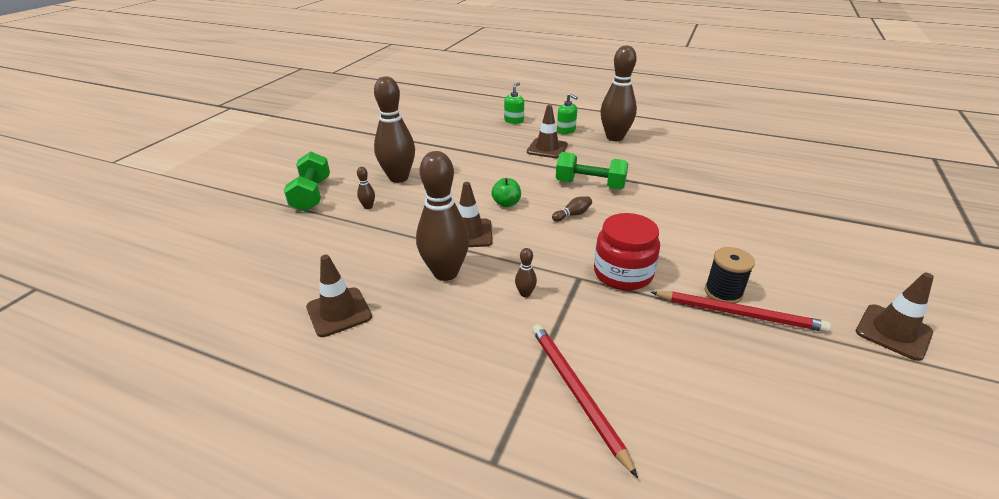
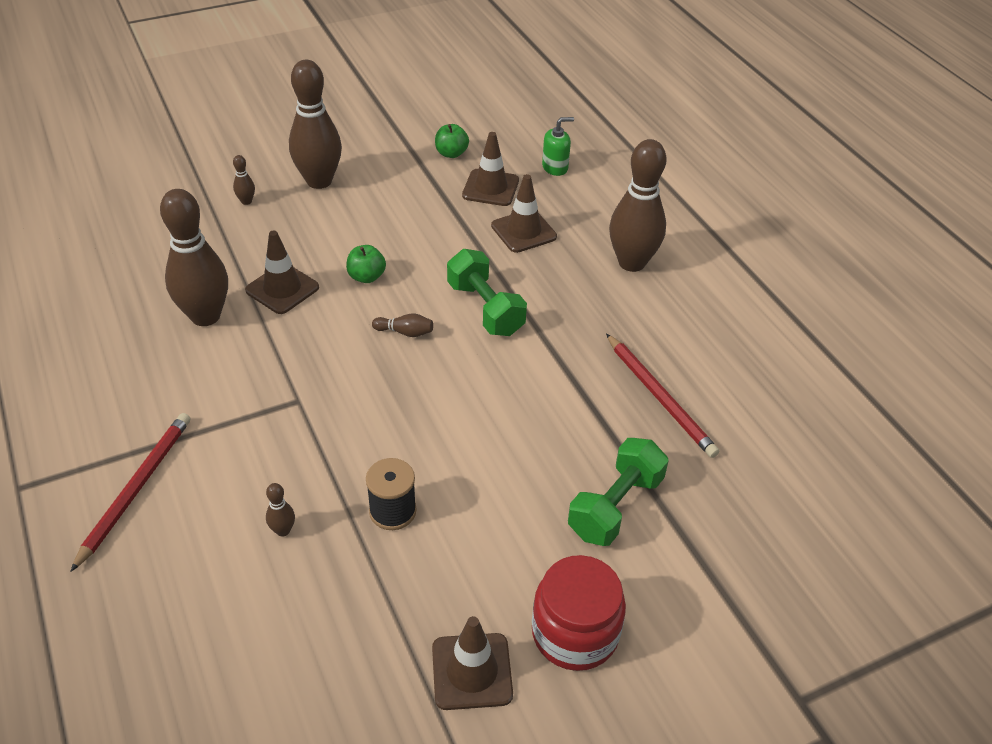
camera: 40 degrees right, 10 degrees up
green dumbbell [284,152,330,212] -> green dumbbell moved to [568,438,669,546]
brown traffic cone [306,255,372,337] -> brown traffic cone moved to [462,132,519,206]
brown bowling pin [515,248,537,297] -> brown bowling pin moved to [266,483,295,537]
green soap dispenser [557,93,578,134] -> none
red jar [594,213,660,290] -> red jar moved to [532,555,626,671]
red pencil [651,291,831,332] -> red pencil moved to [606,333,719,458]
none -> green apple [435,124,469,158]

